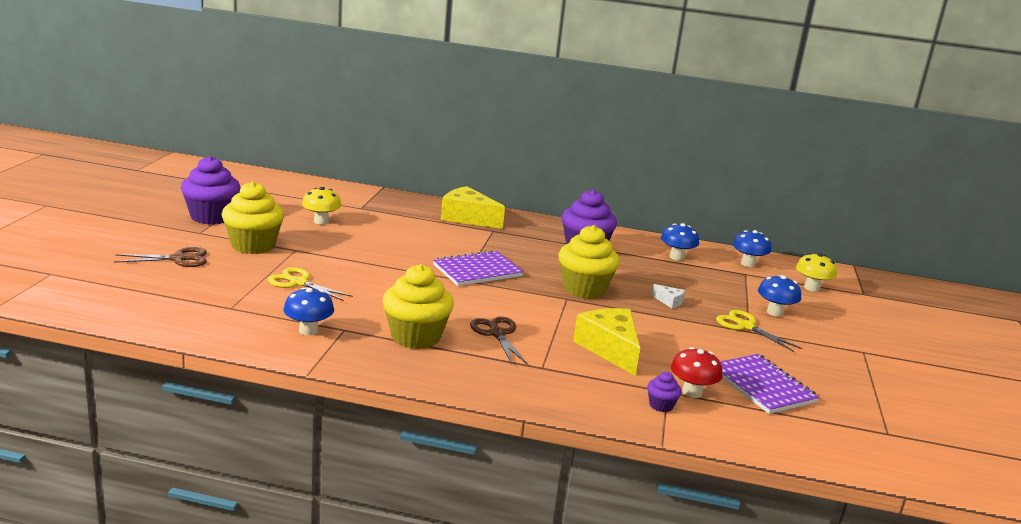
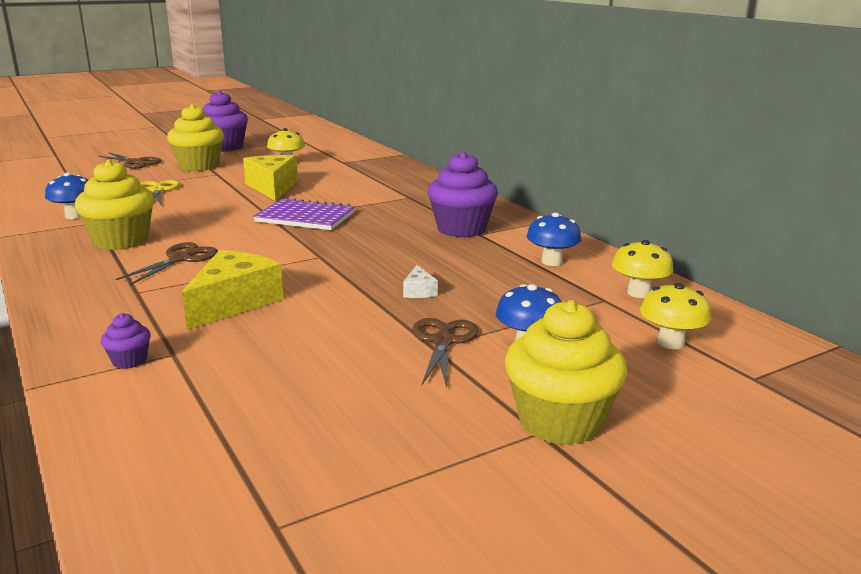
camera: 50 degrees right, 0 degrees up
yellow cheese [441,186,505,229] -> yellow cheese moved to [243,155,298,201]
yellow cupcake [558,225,620,299] -> yellow cupcake moved to [505,300,627,445]
red mushroom [671,347,723,398] -> none
yellow scissors [716,310,802,352] -> brown scissors [412,318,478,387]
purple notebook [720,354,819,414] -> none
blue mushroom [733,230,771,267] -> yellow mushroom [612,240,674,298]

